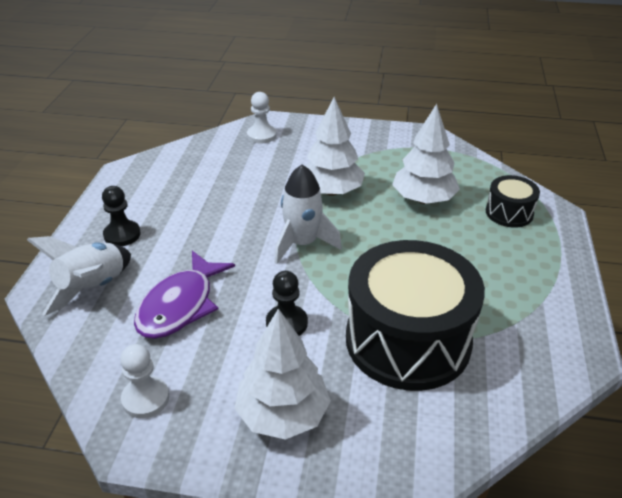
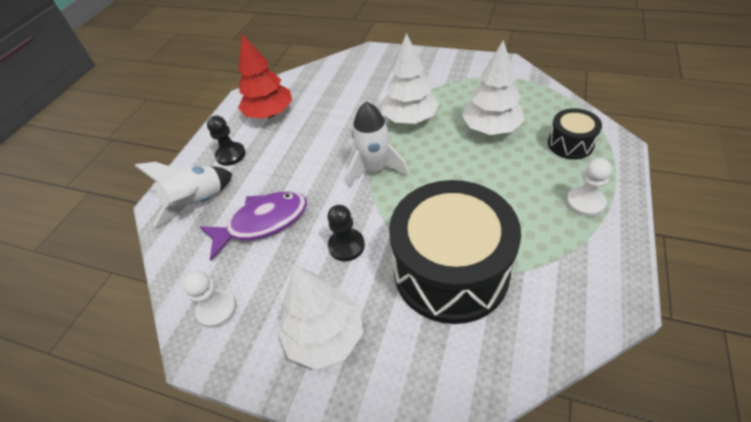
camera: 15 degrees right, 10 degrees up
purple fish [134,251,235,339] -> purple fish turned 150 degrees counterclockwise [200,191,307,261]
white pawn [247,92,277,144] -> white pawn moved to [566,158,612,217]
none -> red tree [238,34,292,119]

